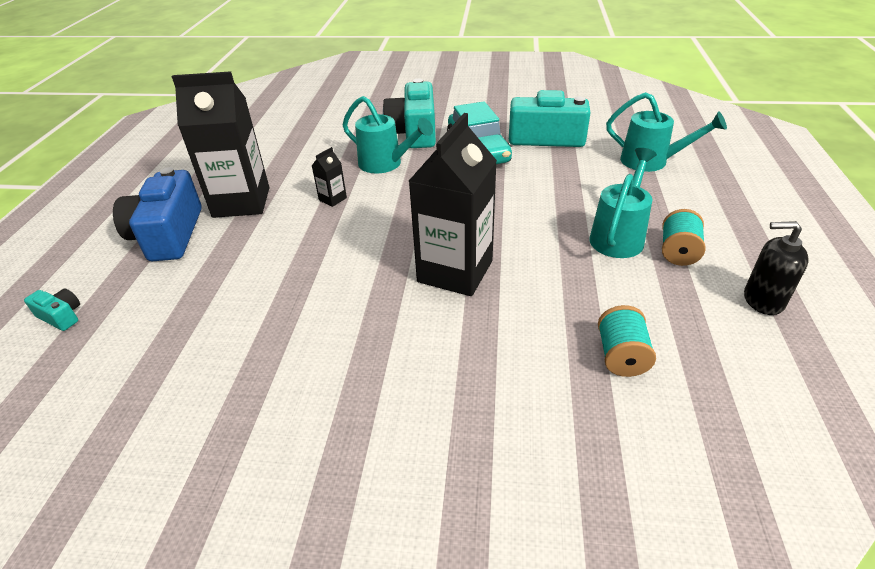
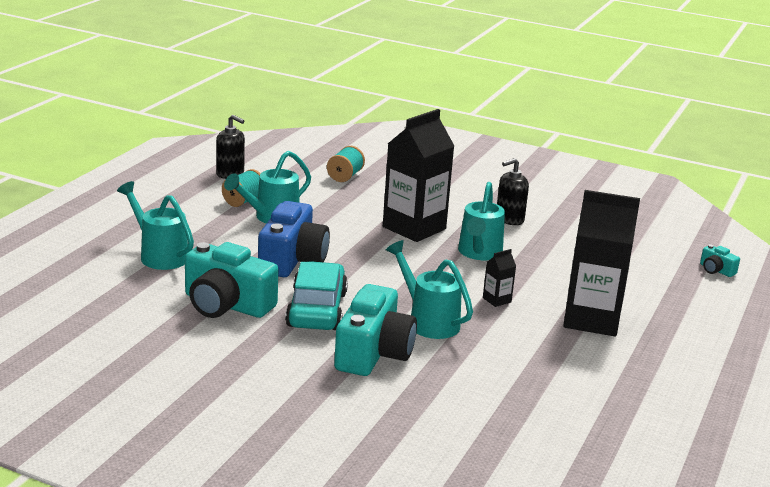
camera: 165 degrees left, 15 degrees down
blue camera [113,167,202,261] -> blue camera moved to [258,201,330,277]
none -> turquoise watering can [458,182,505,260]
none -> black soap dispenser [497,158,529,225]

